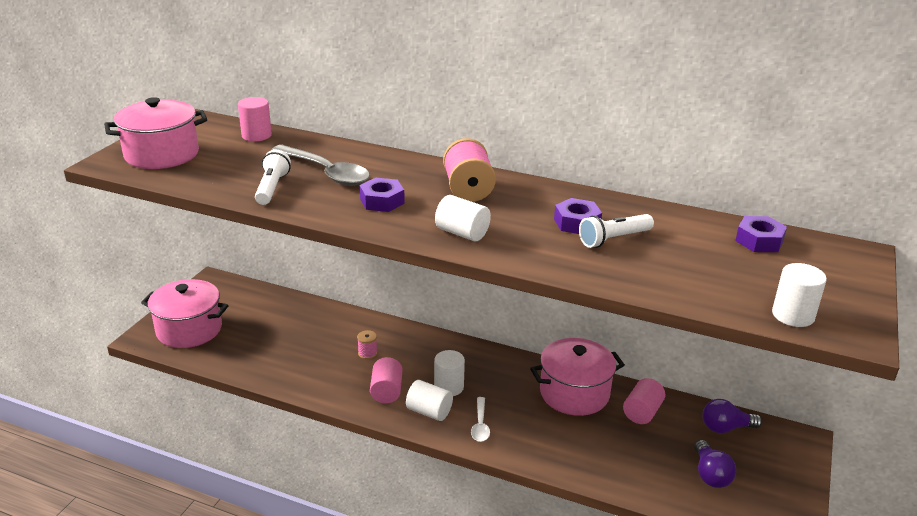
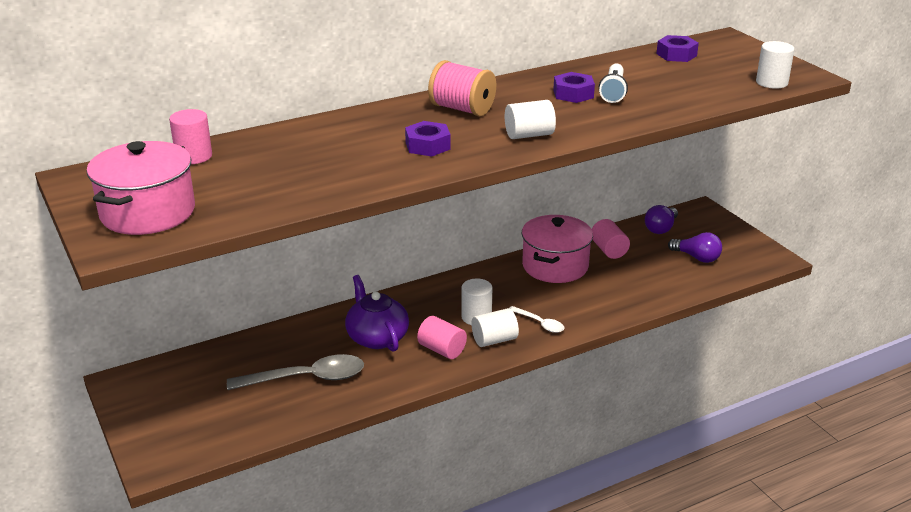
camera: 50 degrees left, 0 degrees up
pink pot [141,279,229,348] -> none
white flashlight [255,150,291,205] -> none
grey spoon [272,145,370,186] -> grey spoon moved to [227,354,364,390]
pink spool [357,330,377,359] -> purple teapot [345,275,409,352]

